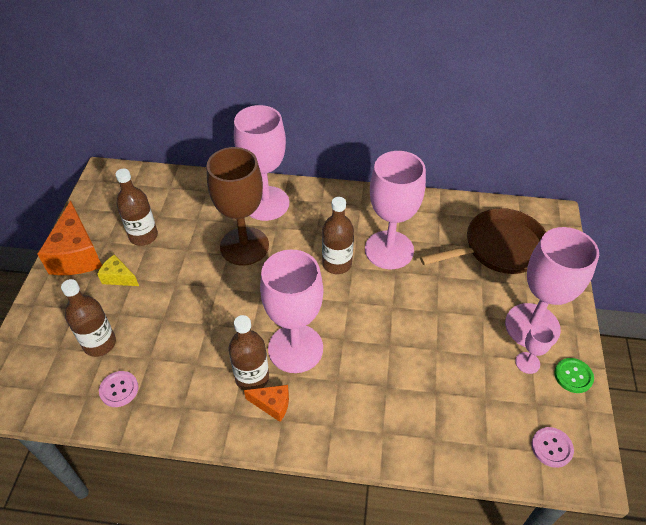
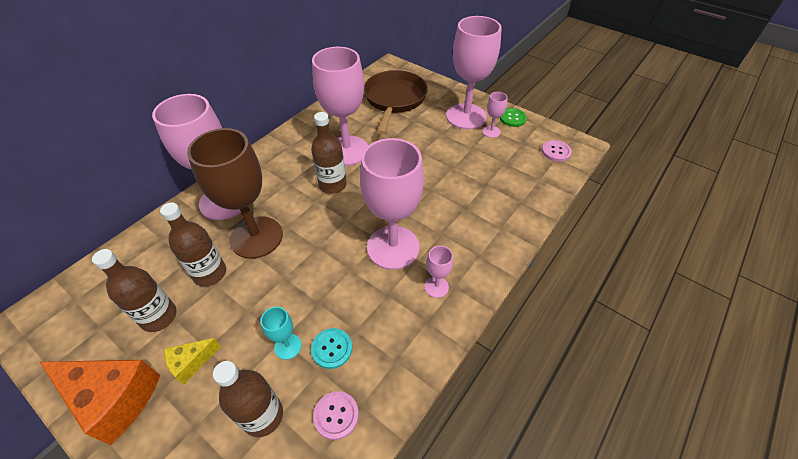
camera: 60 degrees left, 0 degrees up
brown bottle [229,315,269,391] -> brown bottle moved to [160,202,226,286]
orange cheese [244,385,289,422] -> pink goblet [425,246,453,298]
none -> turquoise goblet [261,307,302,360]
none -> turquoise button [311,328,352,369]

